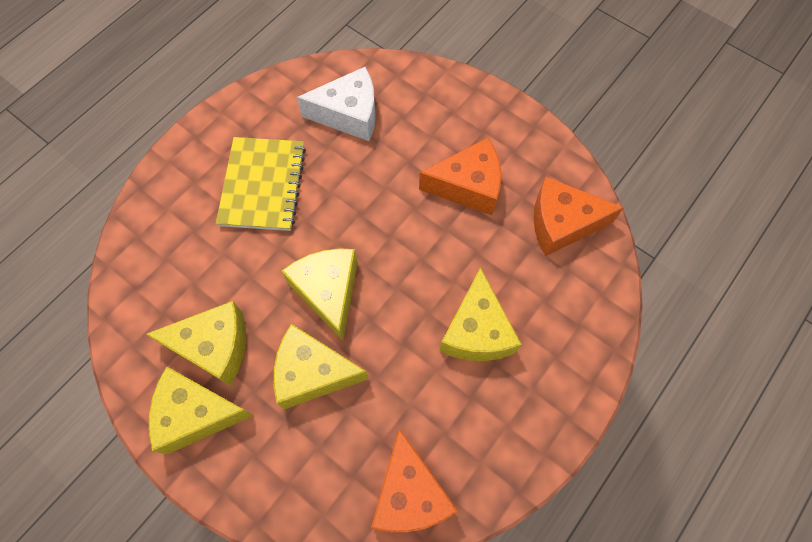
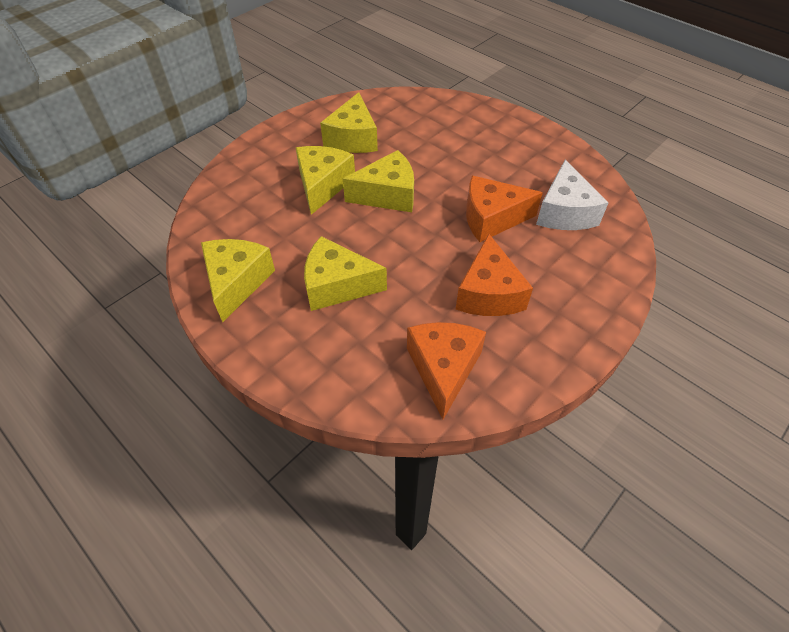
camera: 95 degrees right, 15 degrees down
yellow cheese [149,367,254,454] -> yellow cheese moved to [201,239,275,322]
yellow notebook [216,137,306,231] -> none
orange cheese [371,429,458,532] -> orange cheese moved to [466,176,543,242]

